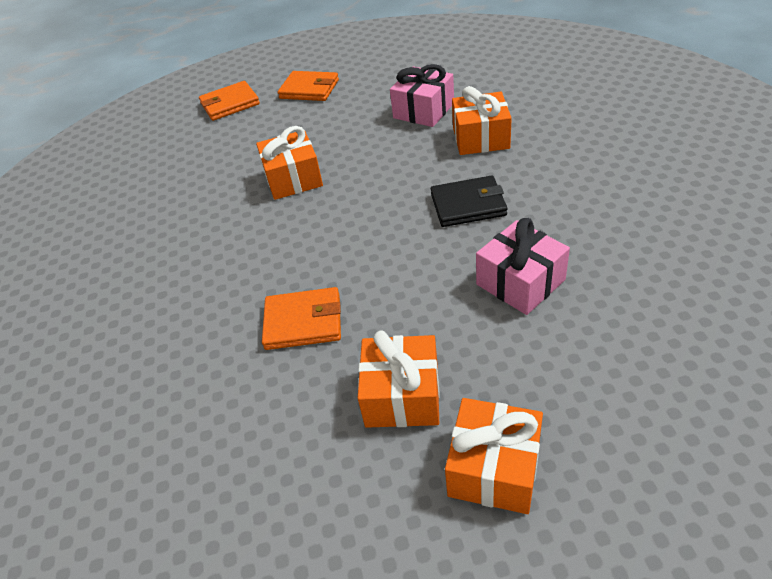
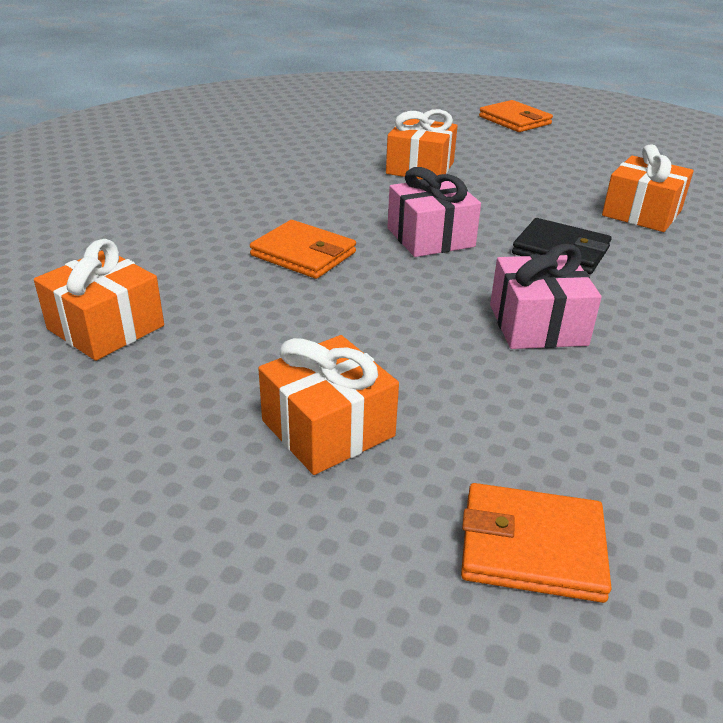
camera: 30 degrees right, 10 degrees down
orange wallet [199,81,260,121] -> orange wallet moved to [461,483,612,603]
orange gift [358,330,440,428] -> orange gift moved to [34,239,164,361]
pink gift [390,64,454,127] -> pink gift moved to [388,167,481,257]

